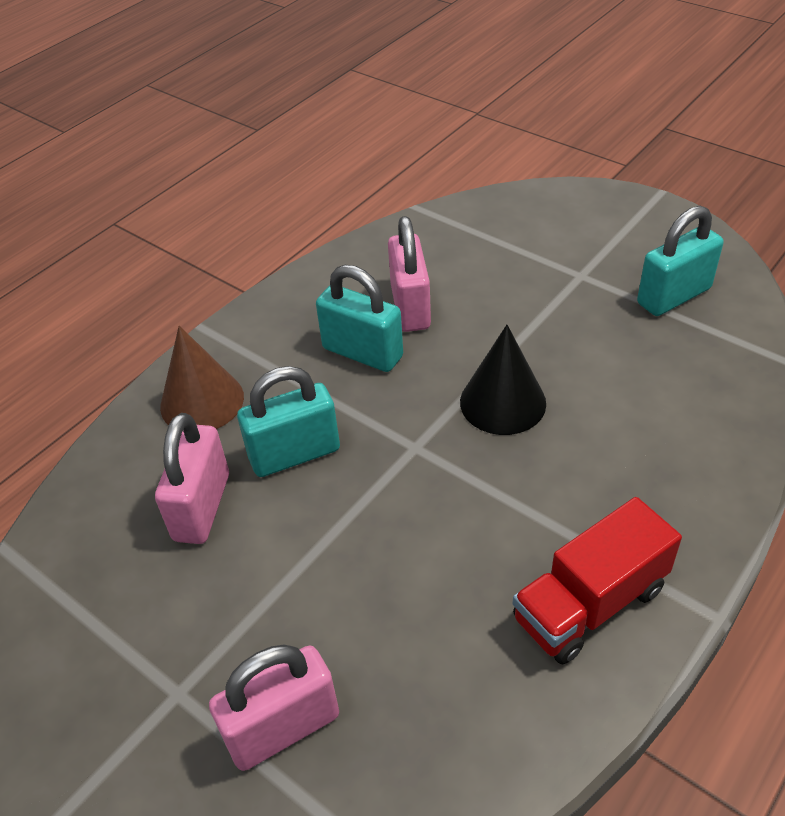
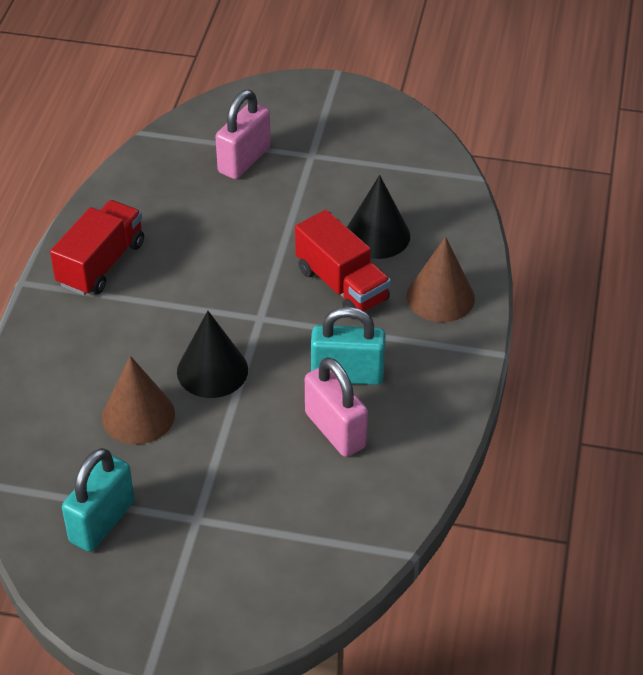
camera: 150 degrees right, 0 degrees up
pink padlock [155,413,229,544] -> black cone [347,175,410,259]
turquoise padlock [237,366,340,477] -> red truck [295,210,391,311]
none -> brown cone [102,356,175,444]

